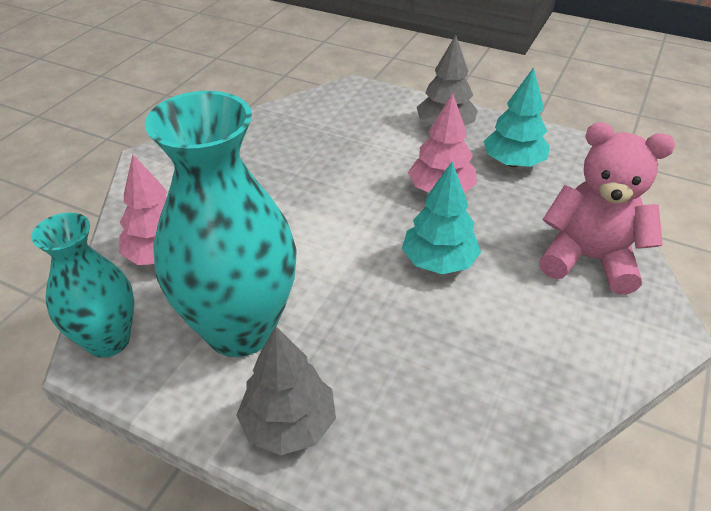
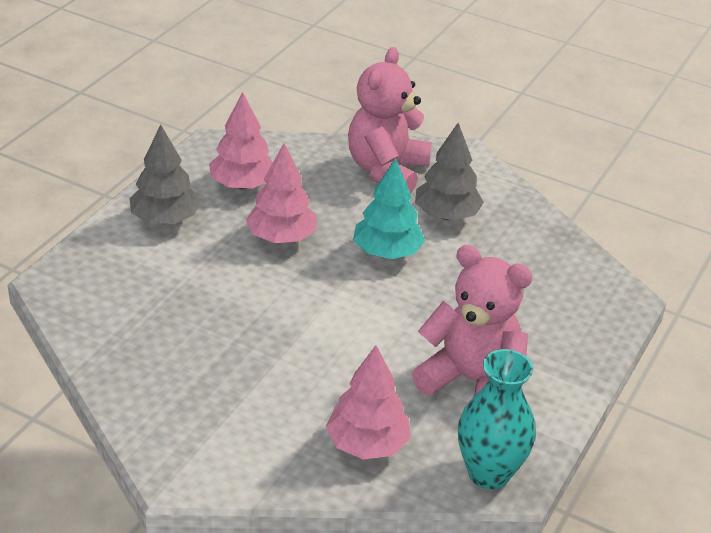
camera: 90 degrees left, 5 degrees down
turquoise vase [145,91,297,357] -> pink teddy bear [412,245,533,396]
grey tree [236,326,336,455] -> grey tree moved to [415,123,484,221]
turquoise tree [483,67,550,167] -> pink tree [209,92,273,189]

